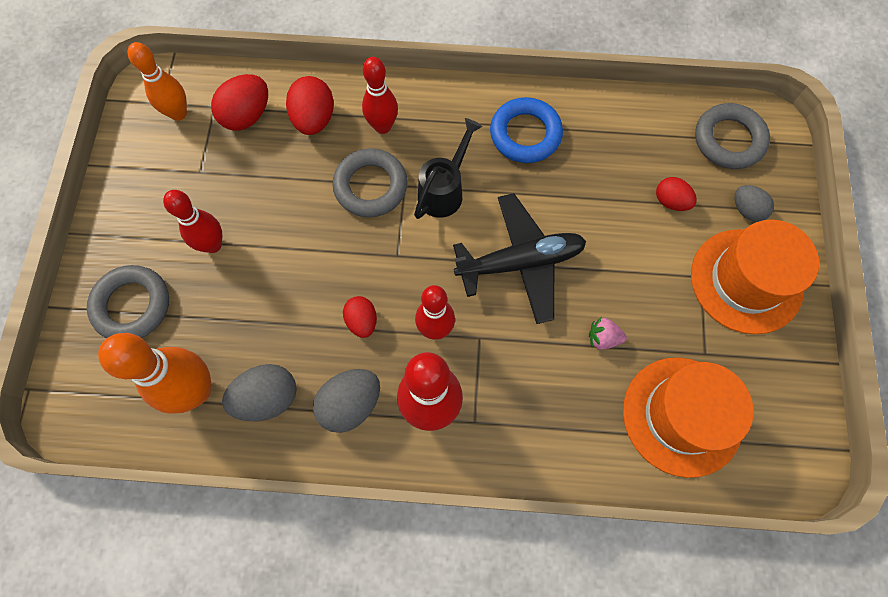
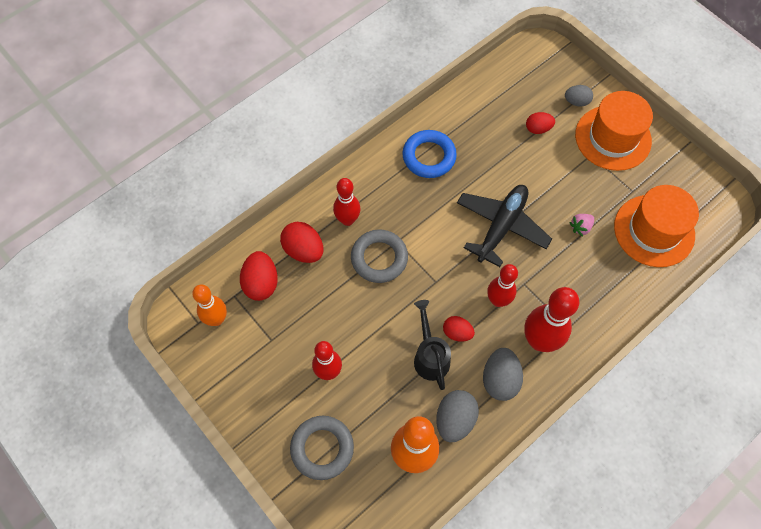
camera: 45 degrees left, 5 degrees down
black watering can [414,118,483,219] -> black watering can moved to [414,300,451,390]
grey ring [695,103,770,169] -> none

